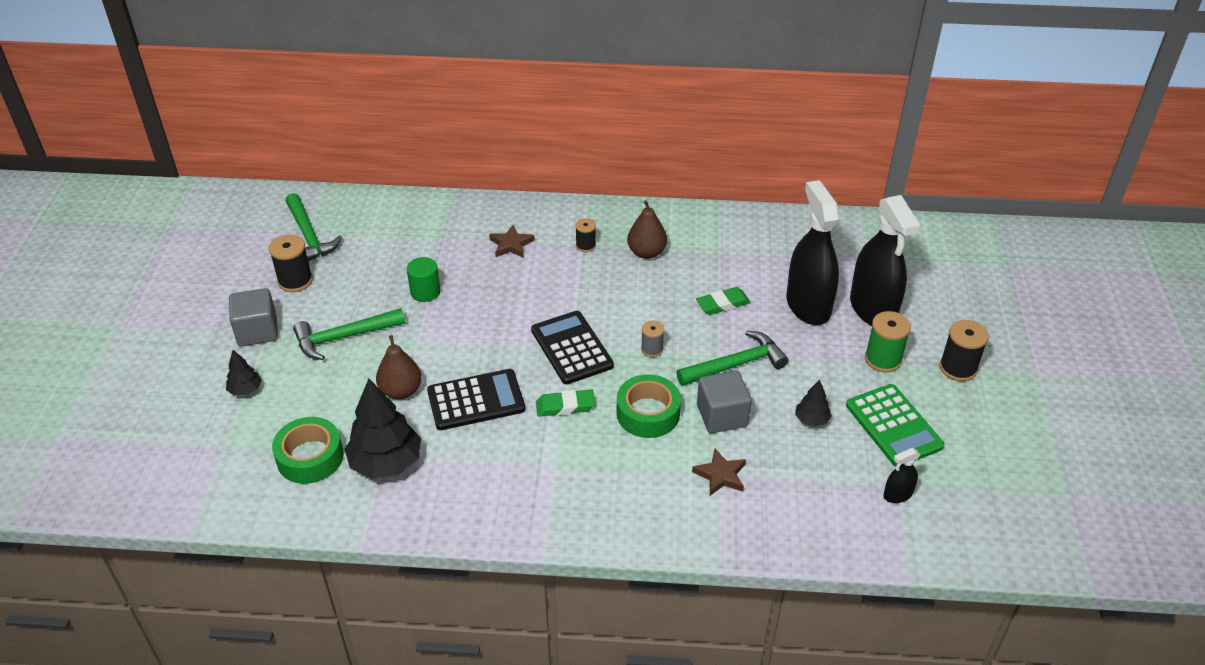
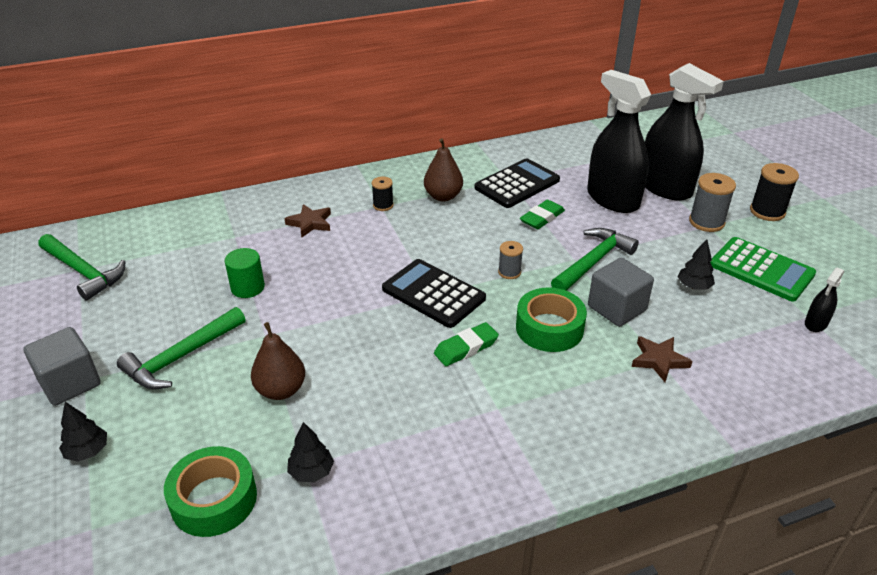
camera: 25 degrees left, 5 degrees down
black spool [269,234,313,292] -> none
black tree [345,379,421,479] -> black tree [287,422,334,483], size x0.50
black calculator [427,369,525,430] -> black calculator moved to [475,158,560,208]
green spool [865,311,911,373] -> grey spool [689,173,736,232]

